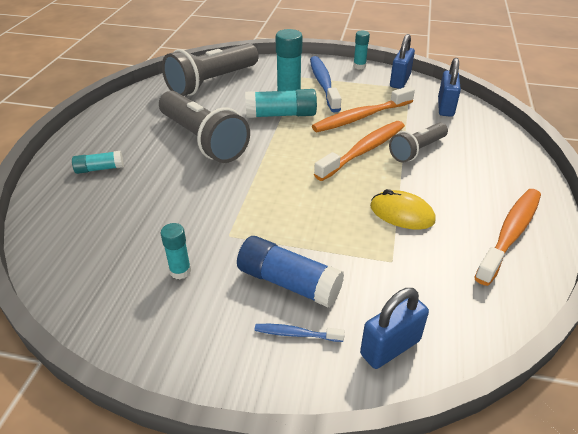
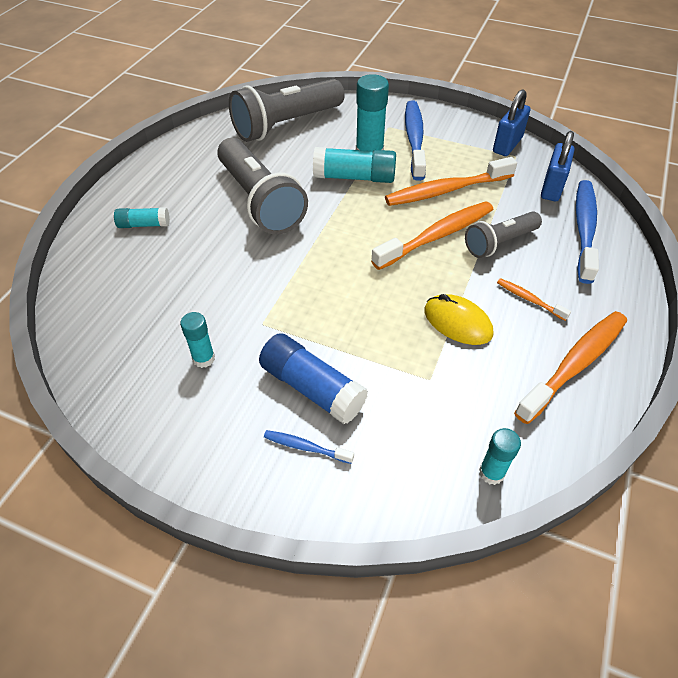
camera: 10 degrees right, 10 degrees up
turquoise glue stick [353,31,370,69] -> turquoise glue stick moved to [479,428,521,485]
blue padlock [360,288,429,369] -> none
none -> orange toothbrush [497,278,571,321]
none -> blue toothbrush [576,180,599,284]

